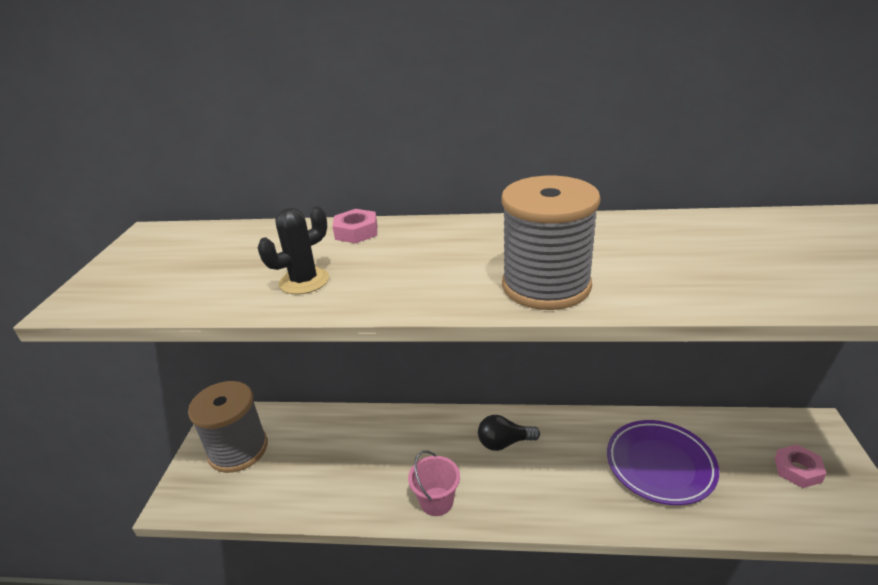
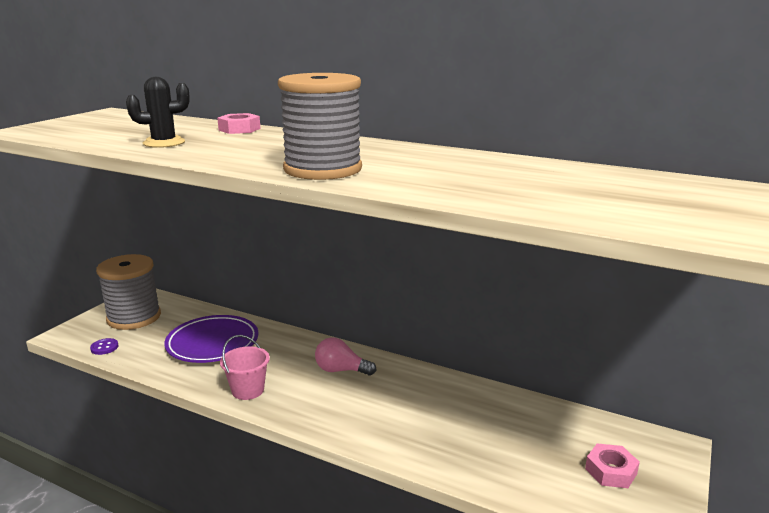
camera: 20 degrees right, 10 degrees down
black light bulb [478,415,540,451] -> pink light bulb [315,337,376,375]
purple plate [607,420,719,505] -> purple plate moved to [164,315,258,363]
none -> purple button [90,338,118,355]

